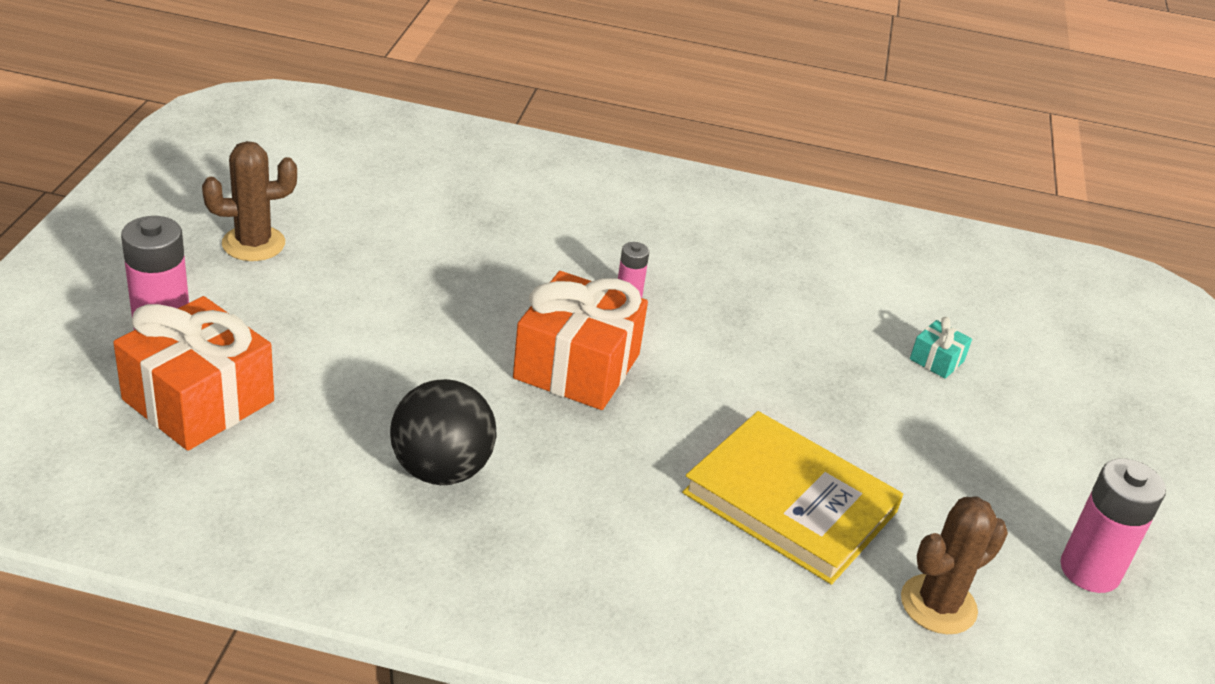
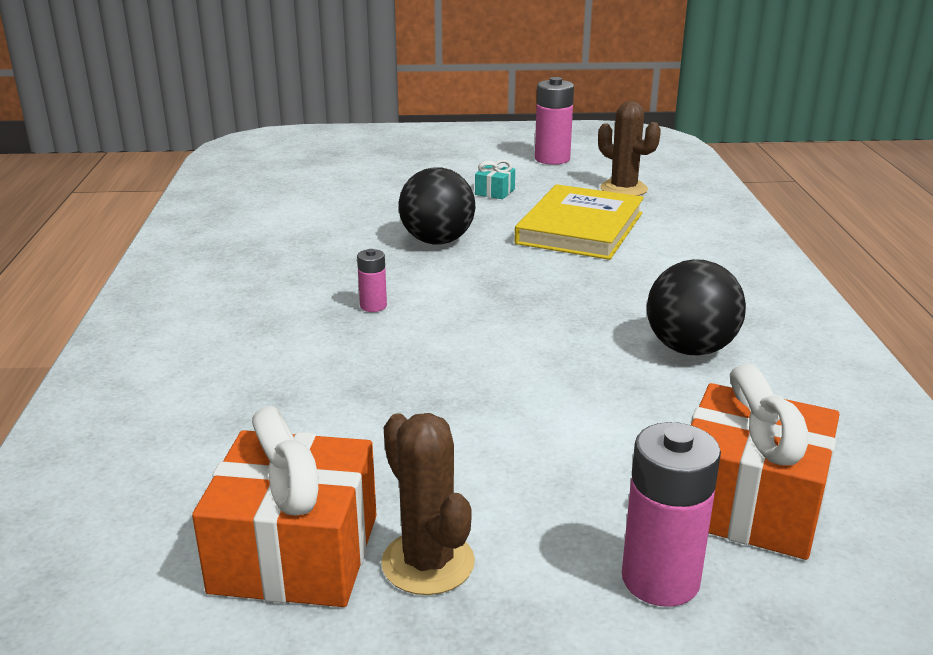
camera: 100 degrees left, 10 degrees down
orange gift [513,271,648,410] -> orange gift moved to [192,406,377,607]
turquoise gift [910,317,972,379] -> turquoise gift moved to [475,160,515,199]
none -> black ball [399,167,475,244]

